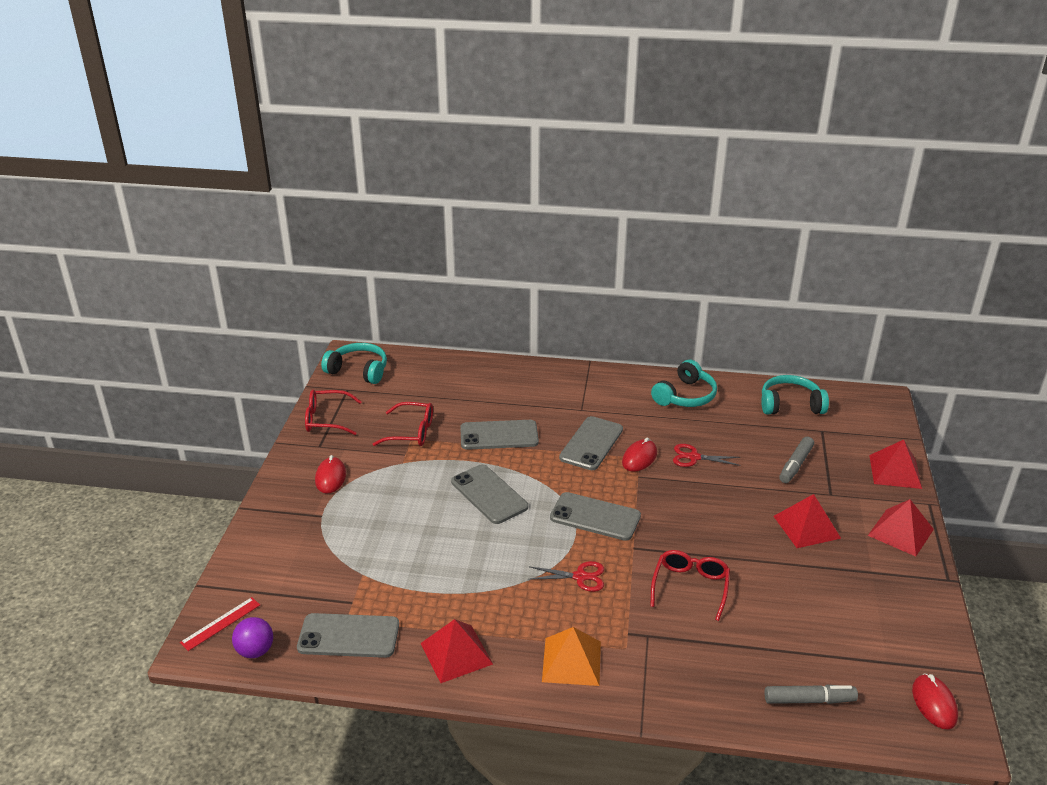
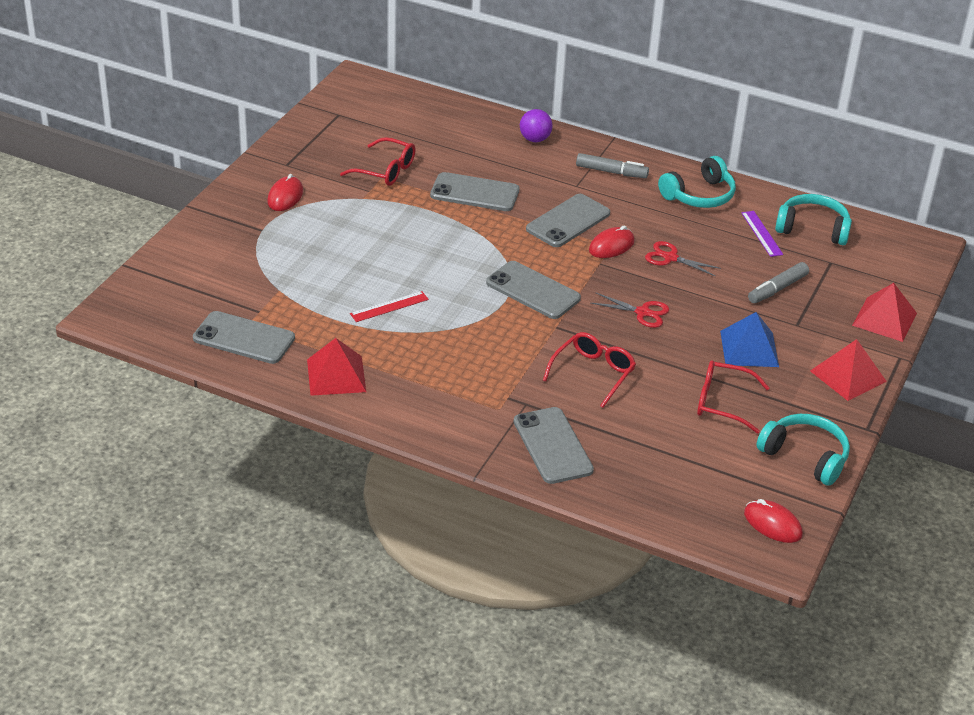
camera: 15 degrees right, 5 degrees up
red ruler [180,597,260,651] -> red ruler moved to [350,291,429,322]
purple ball [232,617,273,658] -> purple ball moved to [520,109,553,142]
red glasses [305,390,362,435] -> red glasses moved to [697,360,769,433]
turquoise headphones [321,343,387,384] -> turquoise headphones moved to [756,414,850,486]
grey phone [451,464,528,524] -> grey phone moved to [514,407,594,484]
red scissors [528,561,604,592] -> red scissors moved to [591,293,669,328]
orange pyramid [542,627,601,686] -> none
grey marker [764,685,858,704] -> grey marker moved to [576,153,649,178]
red pyramid [773,494,841,548] -> blue pyramid [720,312,779,367]
red mouse [912,674,958,729] -> red mouse turned 60 degrees counterclockwise [744,499,803,543]
none -> purple ruler [742,211,783,257]

